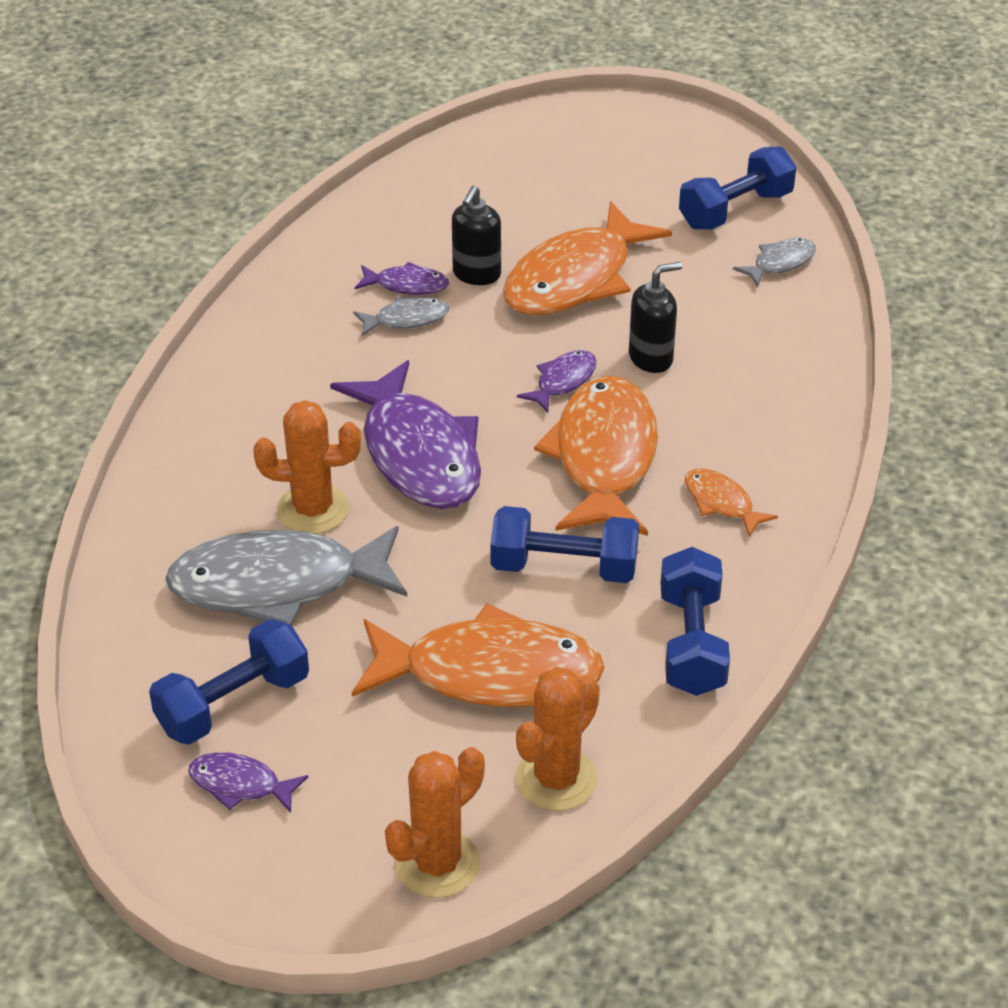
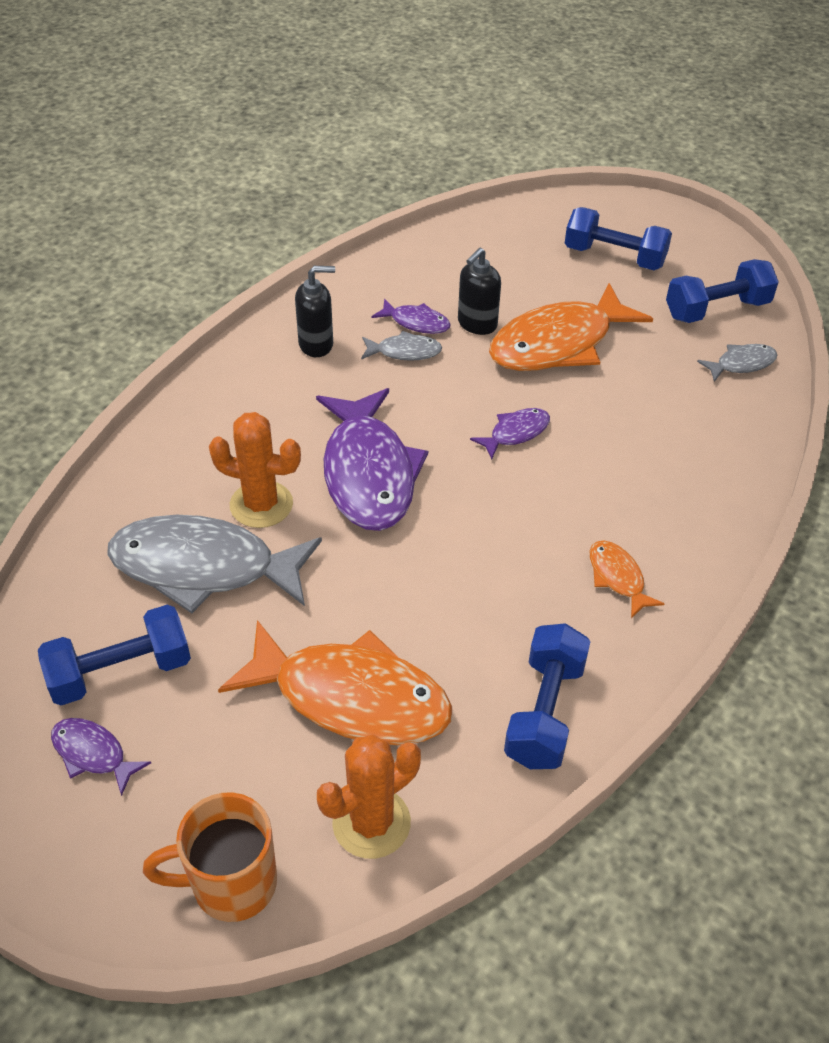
camera: 15 degrees right, 5 degrees up
orange cactus [385,747,485,898] -> orange mug [143,792,277,922]
blue dumbbell [490,506,639,583] -> blue dumbbell moved to [565,207,672,270]
orange fish [534,375,658,536] -> none
black soap dispenser [629,262,682,373] -> black soap dispenser moved to [295,266,335,357]

